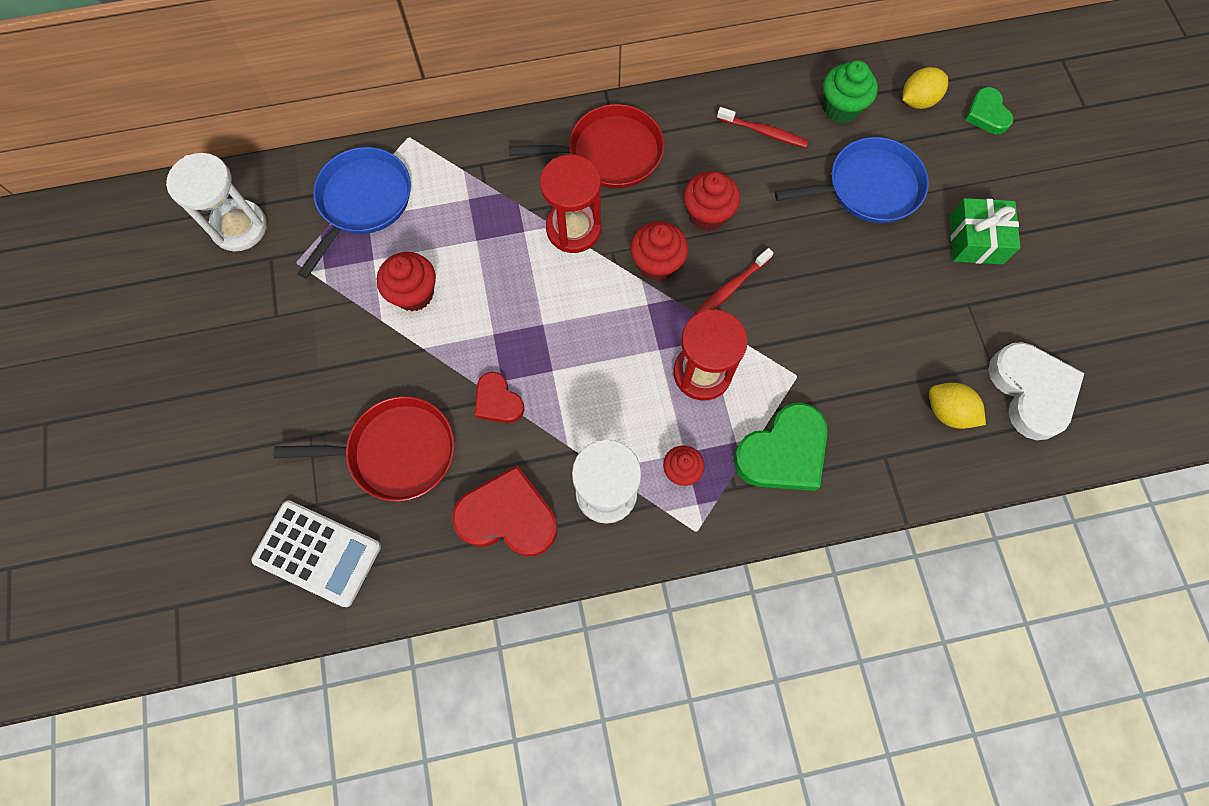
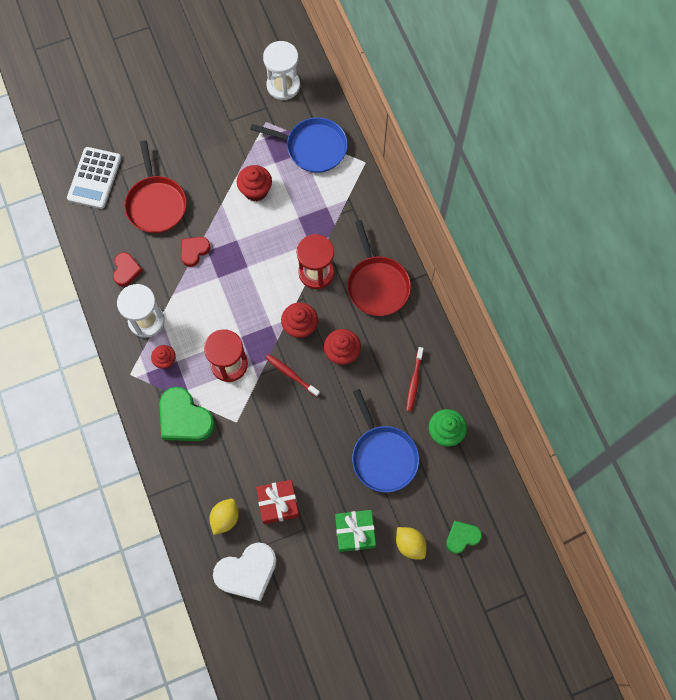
camera: 80 degrees right, 0 degrees up
red heart [452,465,557,556] -> red heart [113,252,143,287], size x0.57
yellow lemon [902,67,948,109] -> yellow lemon moved to [396,527,427,560]
none -> red gift [256,480,299,525]

